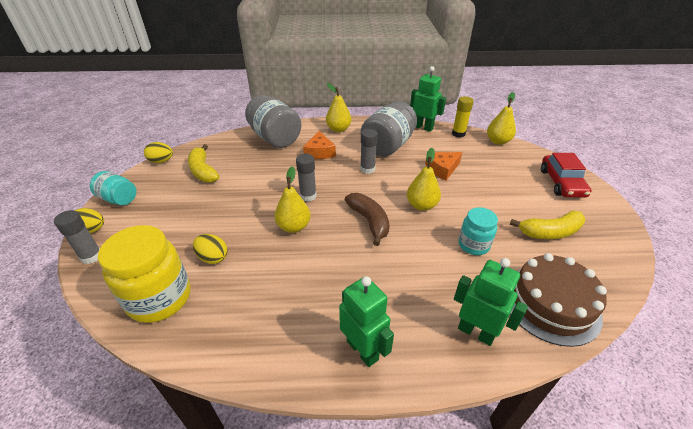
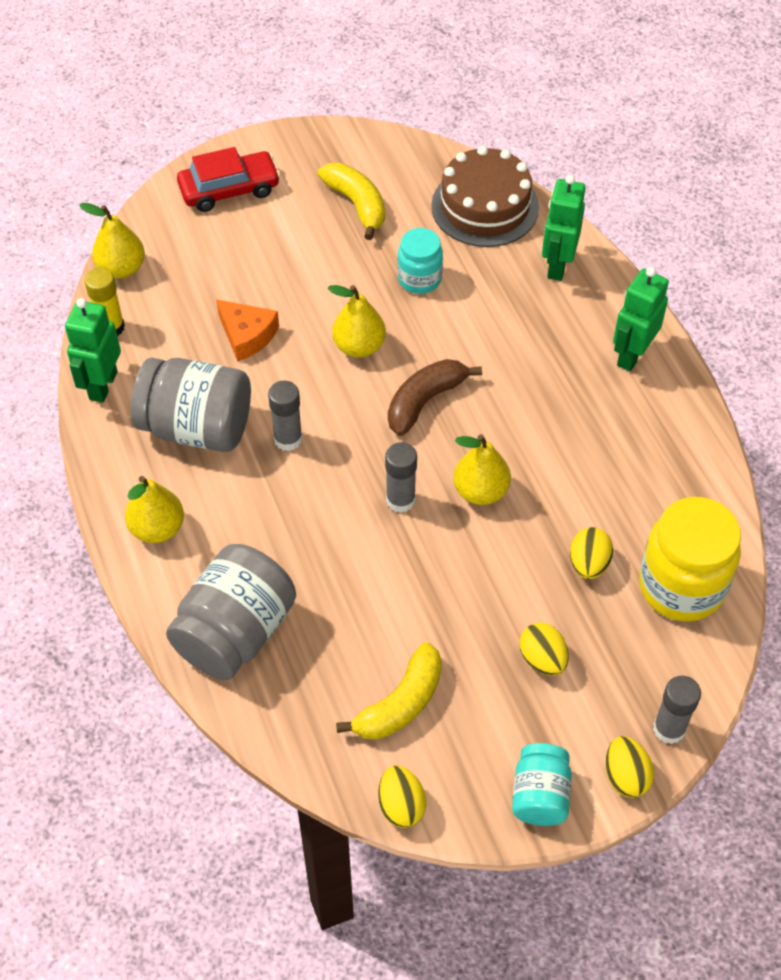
camera: 110 degrees left, 15 degrees up
orange cheese [303,131,336,159] -> none
none -> yellow egg [520,623,569,676]

